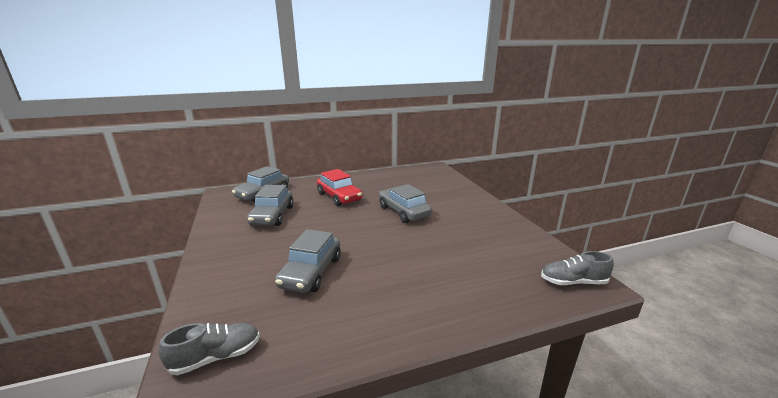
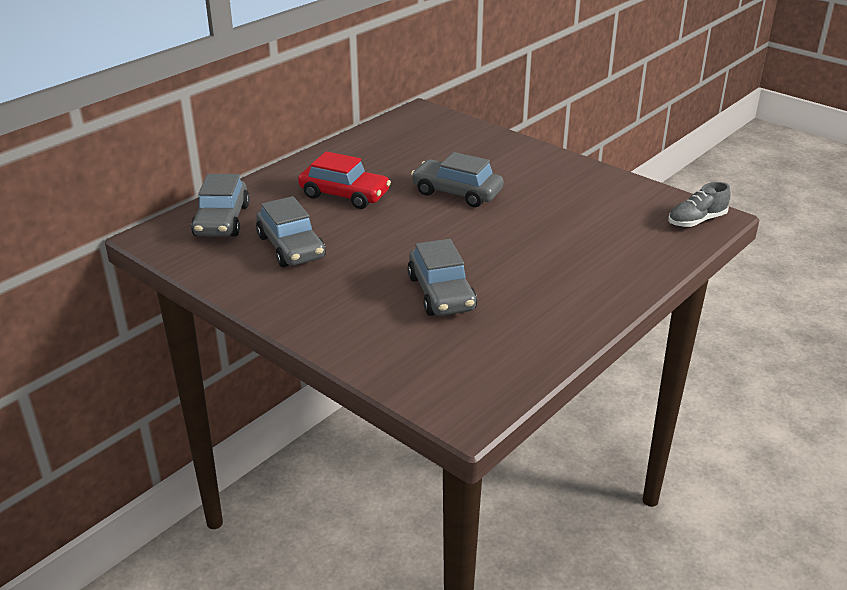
camera: 30 degrees left, 10 degrees up
grey shoe [159,323,260,375] -> none

